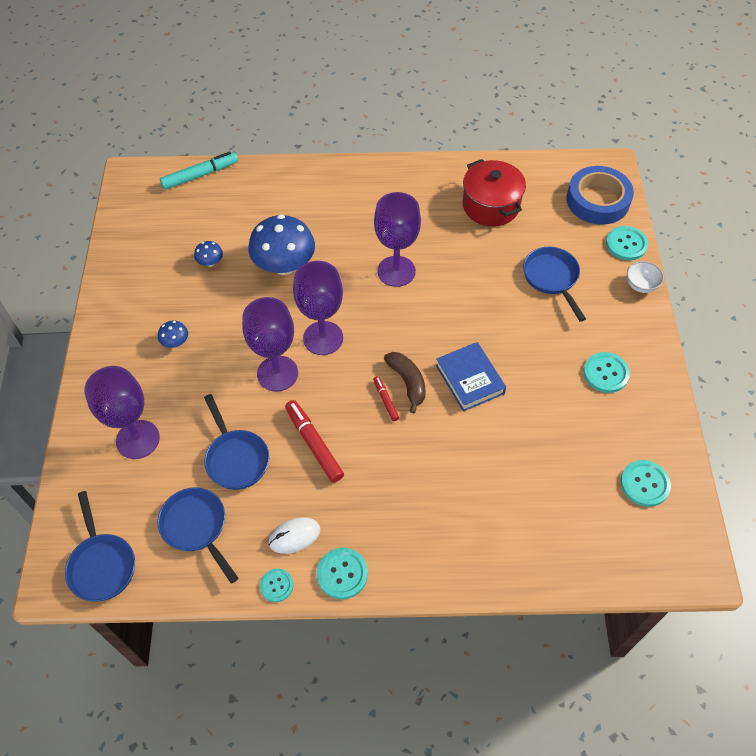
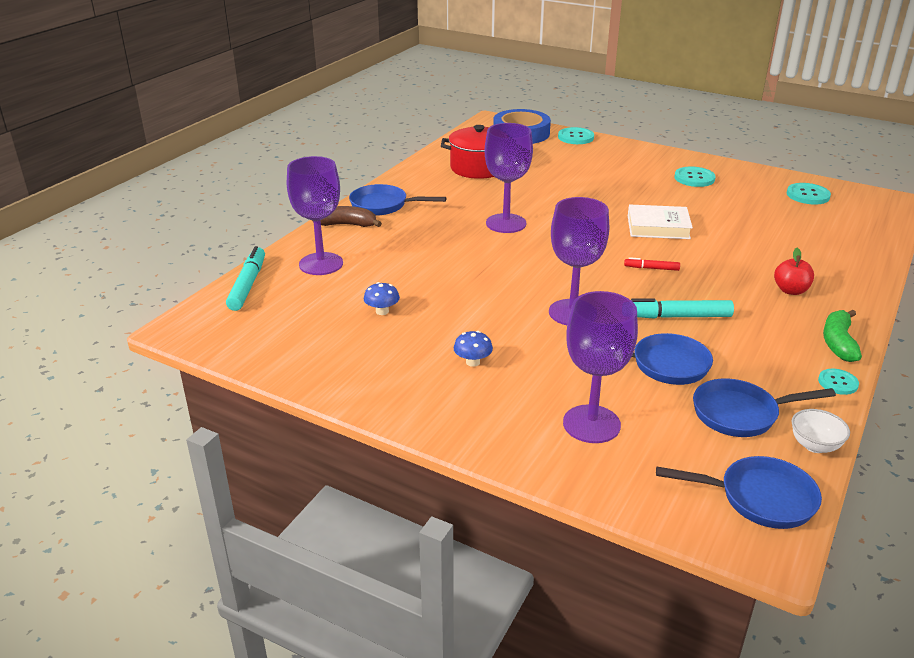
camera: 60 degrees left, 25 degrees down
blue mushroom [248,215,315,275] -> none
white mouse [269,517,320,554] -> none
red marker [285,400,344,483] -> turquoise marker [631,298,734,318]
purple goblet [293,261,343,355] -> purple goblet moved to [287,156,343,275]
turquoise button [317,548,368,599] -> green banana [823,310,862,362]
brown banana [384,352,425,413] -> brown banana moved to [313,206,382,227]
blue book [436,342,506,412] -> white book [628,204,693,239]
blue pan [523,247,586,322] -> blue pan moved to [349,184,446,215]
white bowl [627,261,664,293] -> white bowl moved to [792,409,850,453]
none -> red apple [774,248,814,295]

